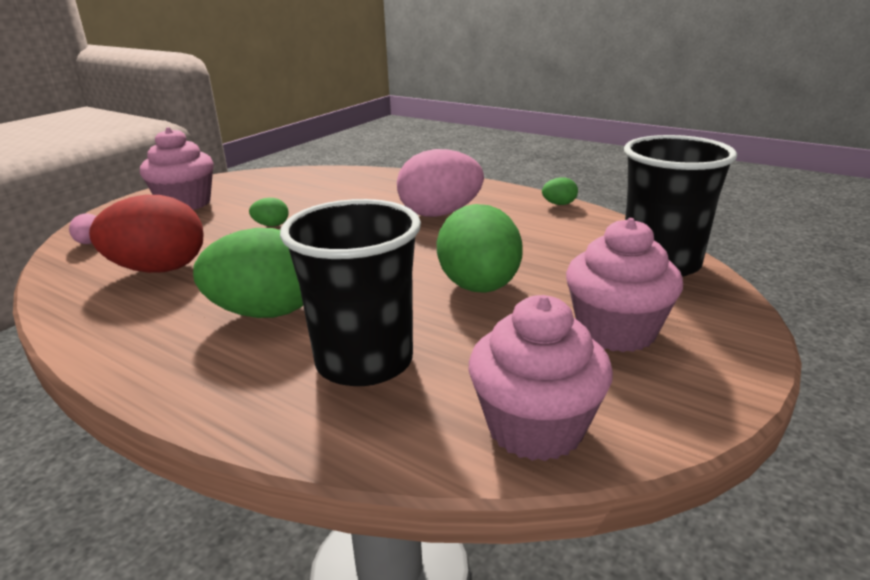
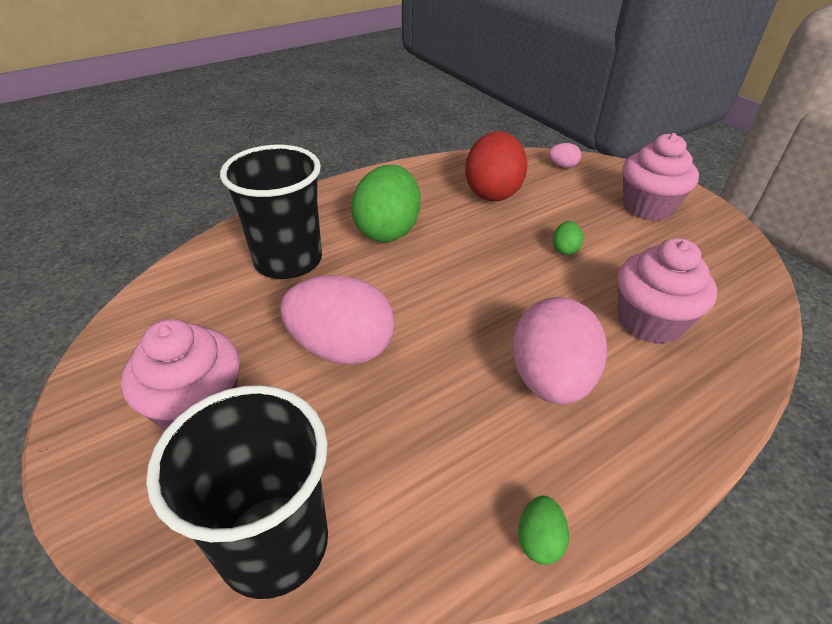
camera: 110 degrees right, 15 degrees up
green egg [436,204,523,293] -> pink egg [280,275,395,365]
pink cupcake [469,295,613,461] -> pink cupcake moved to [617,238,717,344]

